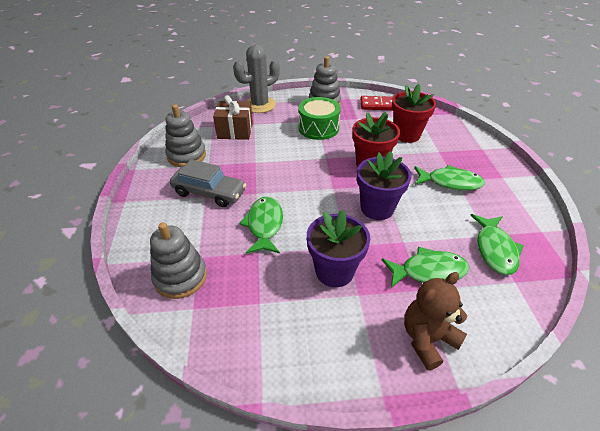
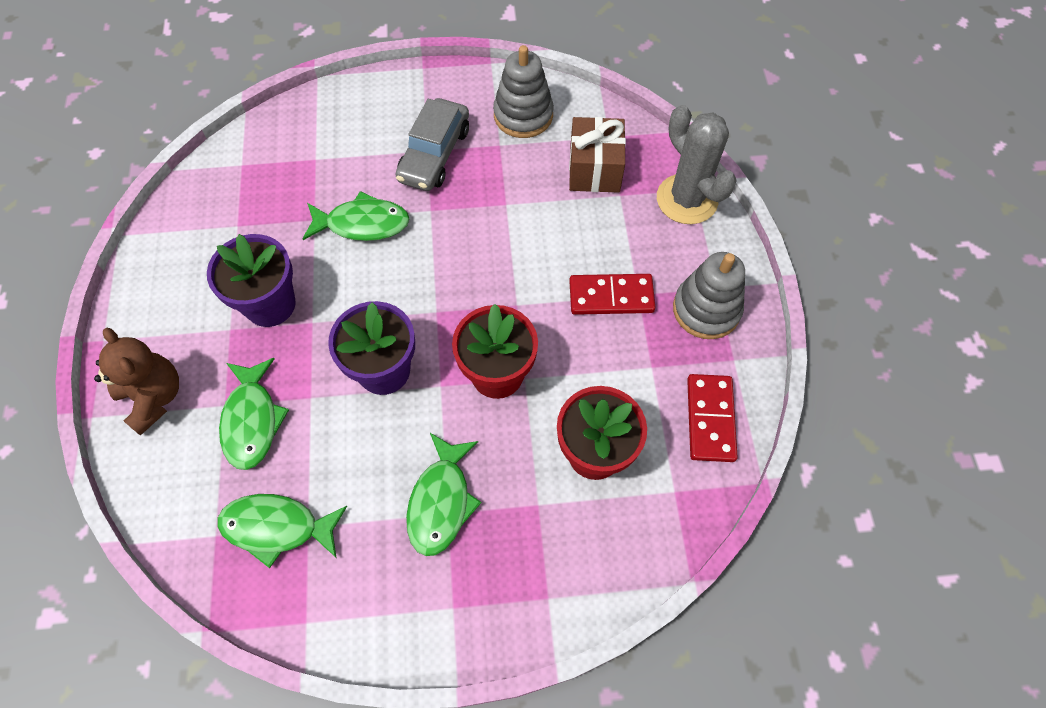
camera: 90 degrees right, 20 degrees up
grey stacking toy [150,222,207,299] -> none
green drum [299,97,341,140] -> red domino [569,274,656,315]

